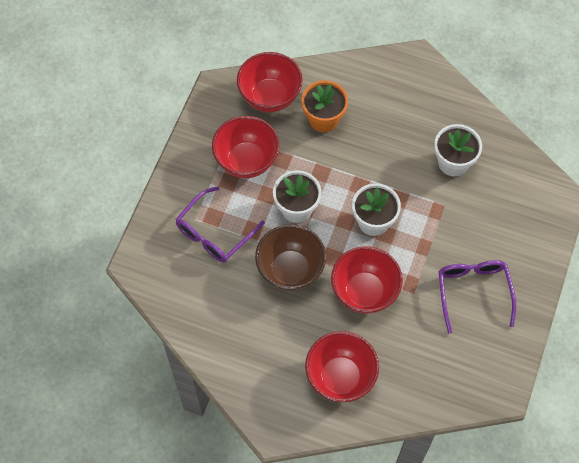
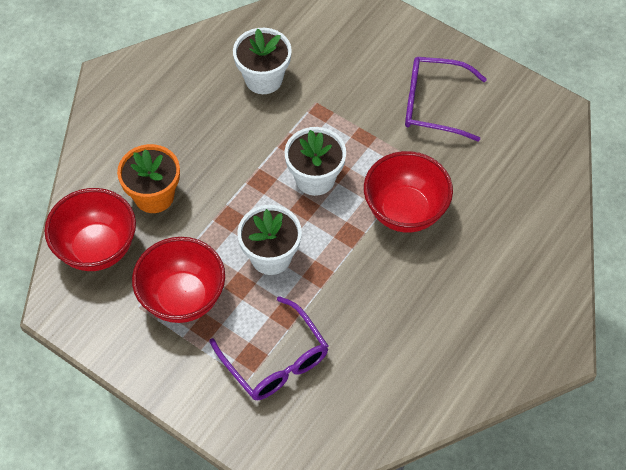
camera: 75 degrees left, 5 degrees down
brown bowl [255,224,326,291] -> none
red bowl [305,331,379,402] -> none

